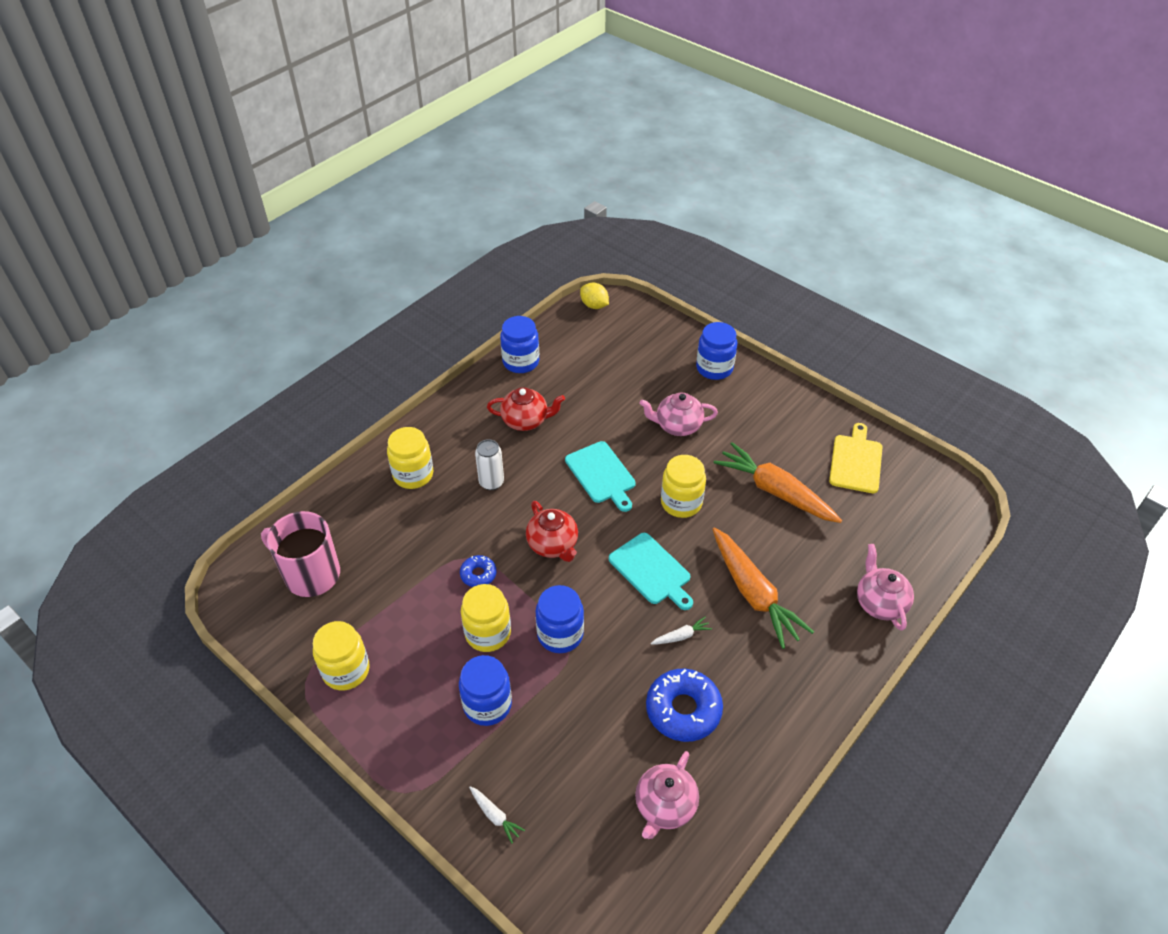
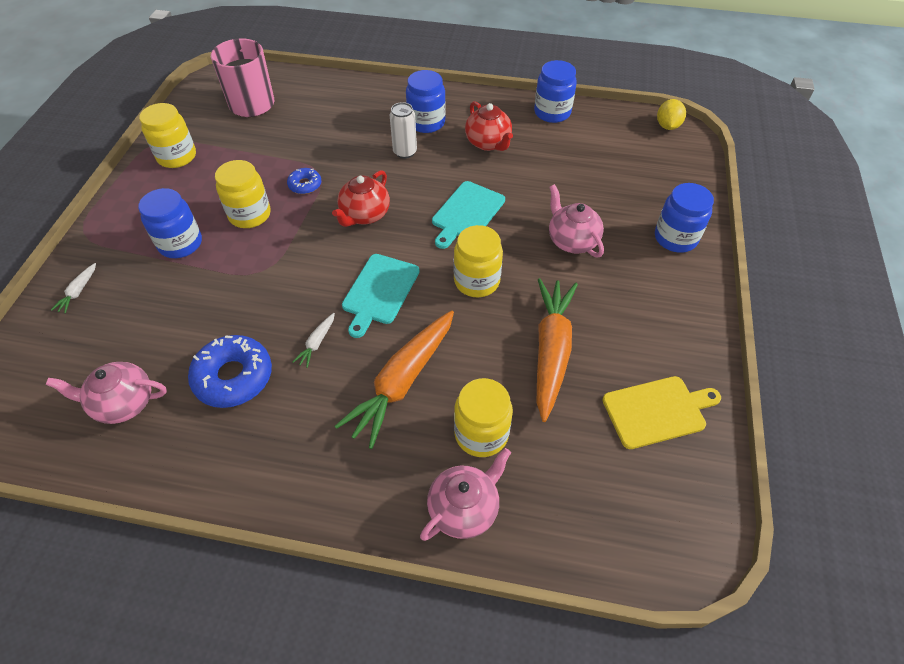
camera: 60 degrees right, 5 degrees up
yellow jar [387,427,433,489] -> yellow jar moved to [454,378,513,457]
blue jar [535,585,584,653] -> blue jar moved to [406,70,446,133]
white carrot [651,617,712,645] -> white carrot turned 75 degrees clockwise [293,313,335,368]

